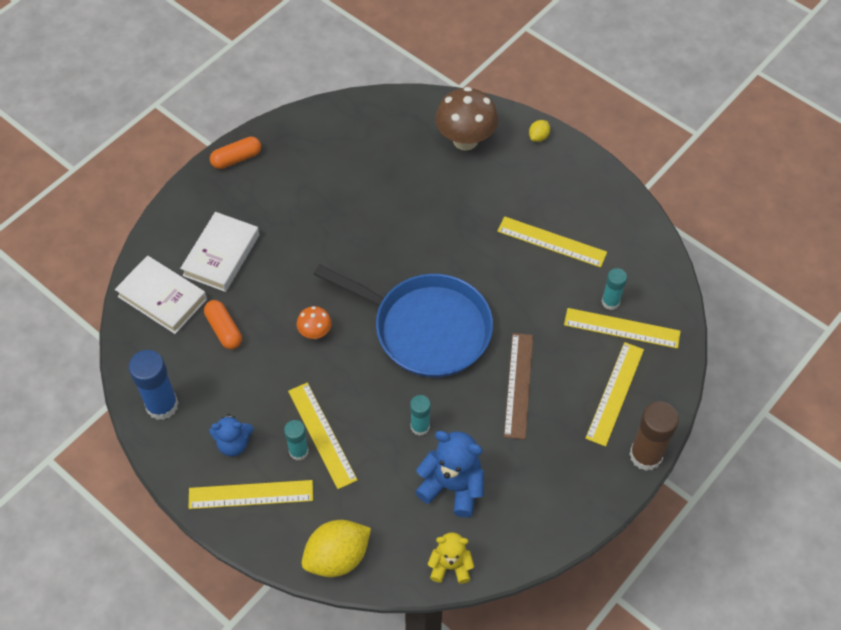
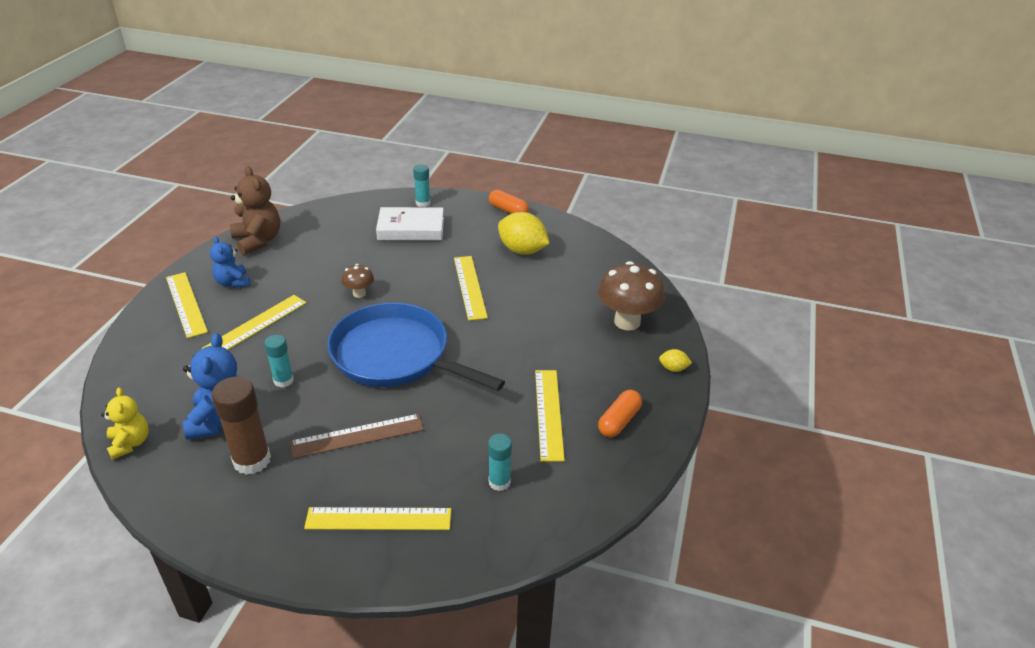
camera: 65 degrees right, 20 degrees down
white book [115,256,207,334] -> none
blue glue stick [129,350,178,420] -> brown teddy bear [230,166,280,255]
orange capsule [204,300,242,349] -> orange capsule moved to [598,390,642,437]
turquoise glue stick [284,420,309,460] -> turquoise glue stick moved to [413,165,430,207]
orange mushroom [297,306,332,339] -> brown mushroom [341,264,374,298]
yellow lemon [302,520,371,577] -> yellow lemon moved to [498,212,550,255]
blue pan [314,264,493,377] -> blue pan turned 120 degrees clockwise [327,303,505,391]
yellow ruler [564,308,681,349] -> yellow ruler moved to [454,256,488,320]
brown glue stick [630,401,679,471] -> brown glue stick moved to [212,377,271,475]

